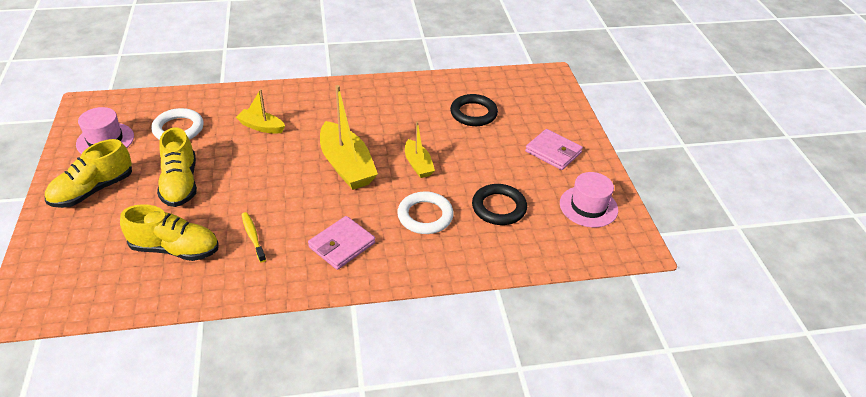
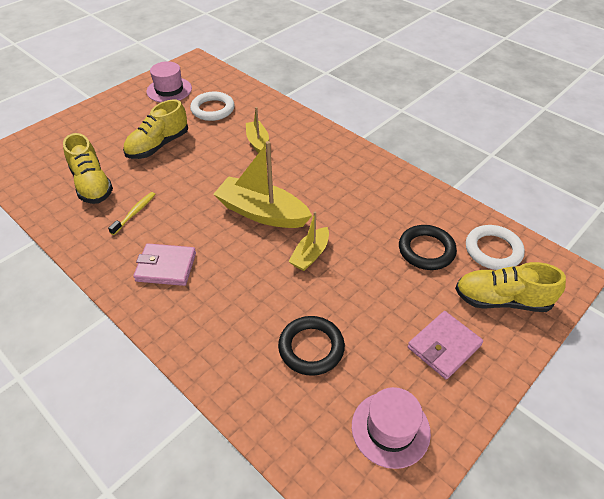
camera: 55 degrees right, 5 degrees up
yellow shoe [45,139,132,208] -> yellow shoe moved to [455,262,566,312]
yellow boat [320,85,378,190] -> yellow boat turned 90 degrees clockwise [213,141,312,228]
white ring [397,191,454,234] -> white ring moved to [466,225,525,270]
pink wallet [525,129,583,170] -> pink wallet turned 45 degrees clockwise [408,311,483,379]

